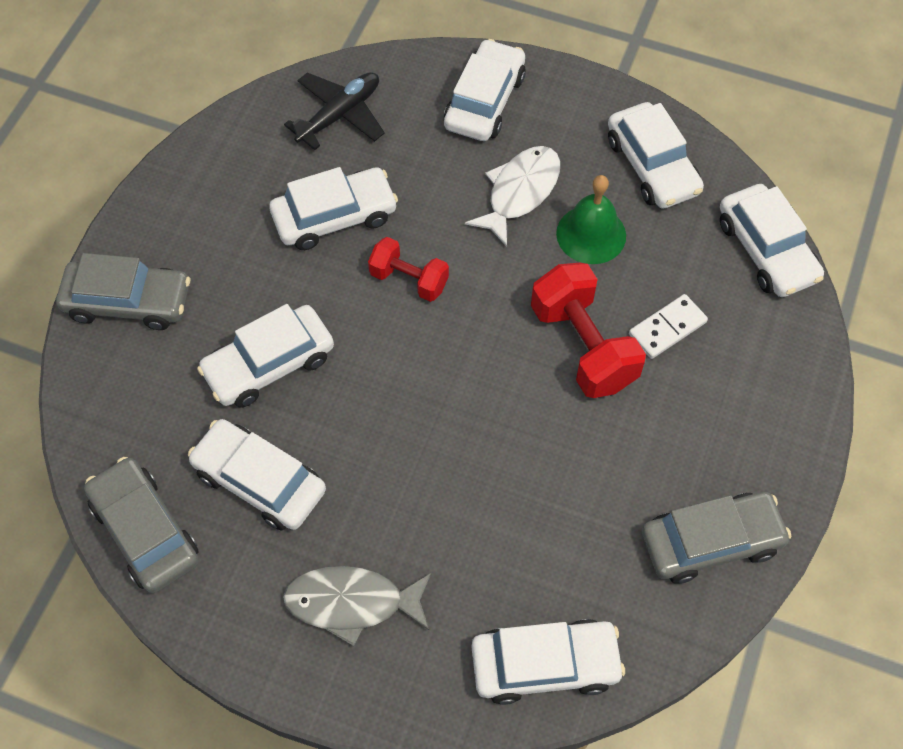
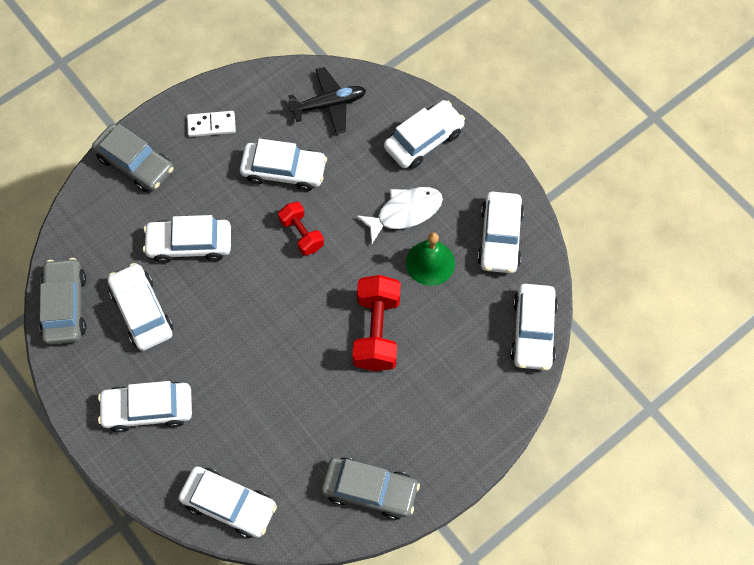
camera: 30 degrees right, 5 degrees up
grey fish [283,566,431,646] -> white car [98,381,192,433]
white domino [629,294,708,359] -> white domino moved to [187,111,236,137]

